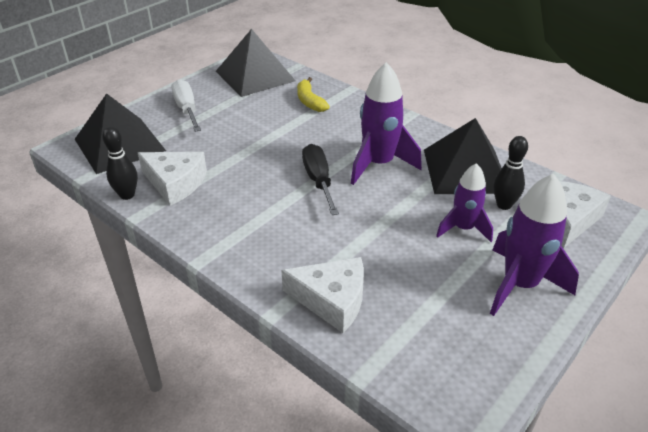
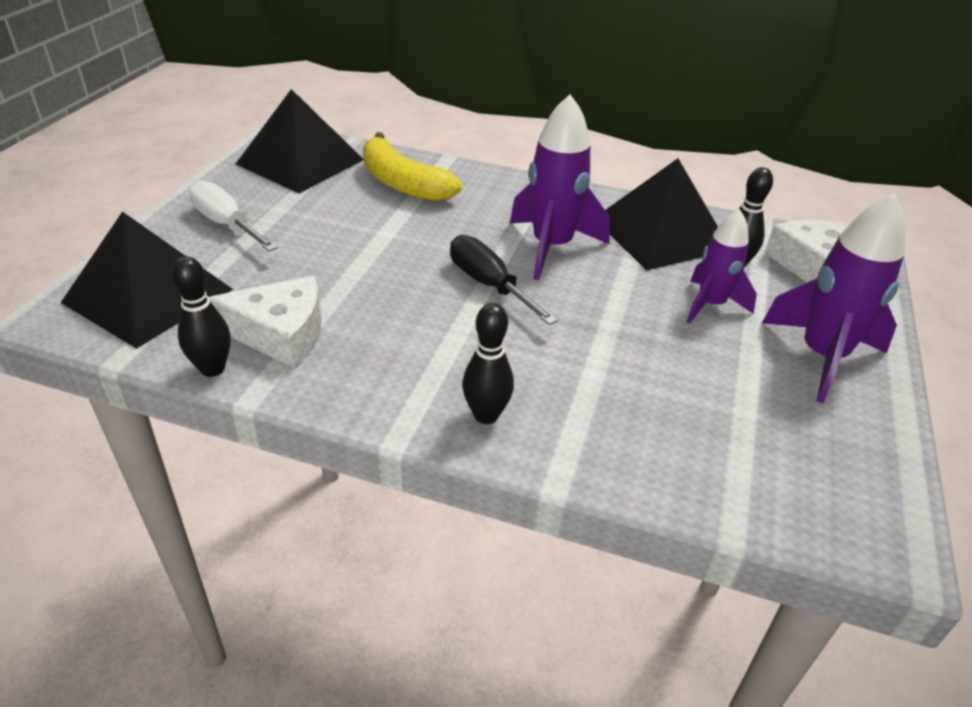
camera: 25 degrees left, 0 degrees up
white cheese [281,257,364,333] -> none
yellow banana [297,77,330,112] -> yellow banana [363,132,462,202], size x1.57
none -> black bowling pin [462,303,514,424]

